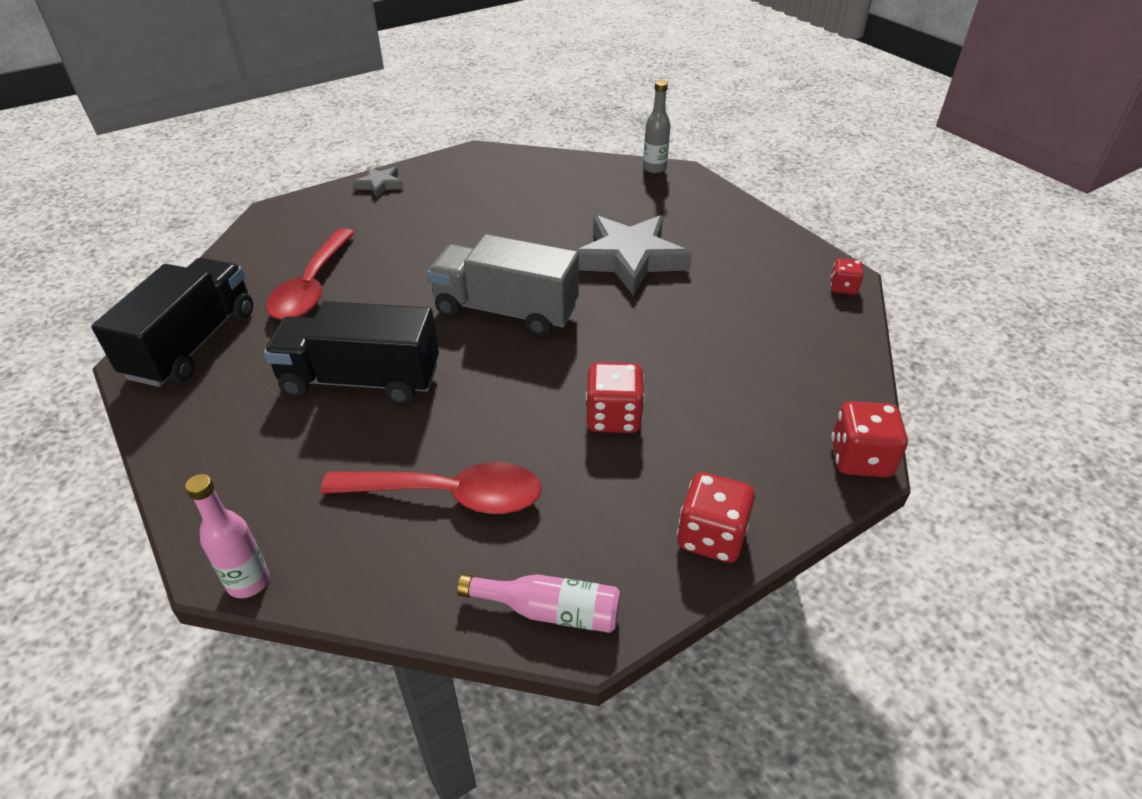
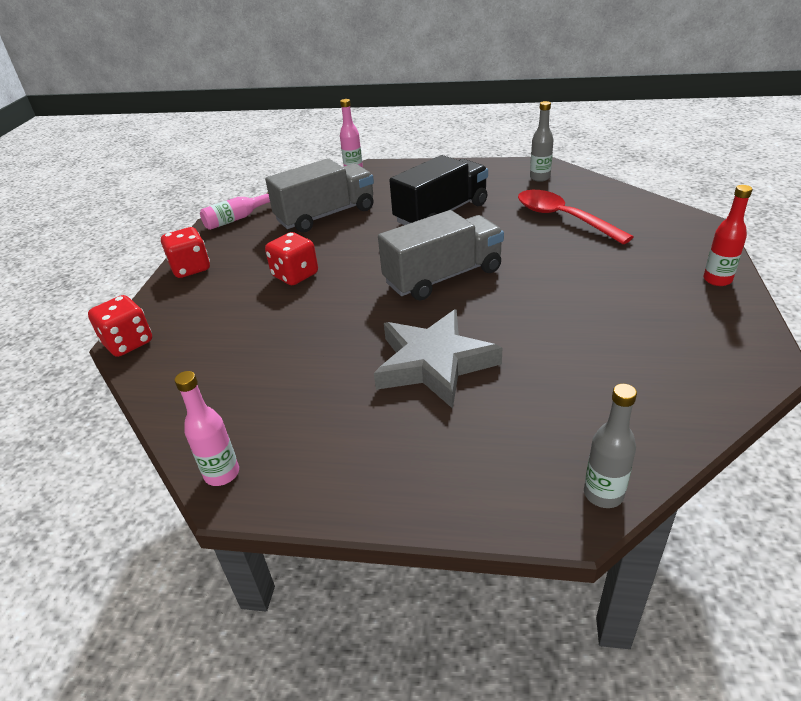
camera: 135 degrees right, 5 degrees down
black truck [91,258,253,387] -> grey bottle [530,101,554,182]
red spoon [320,462,542,514] -> grey truck [265,158,374,233]
grey star [353,167,404,198] -> red bottle [703,185,753,286]
red dice [830,258,863,295] -> pink bottle [175,371,239,486]

